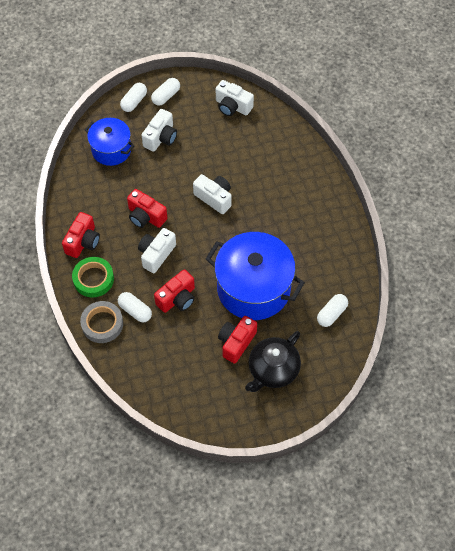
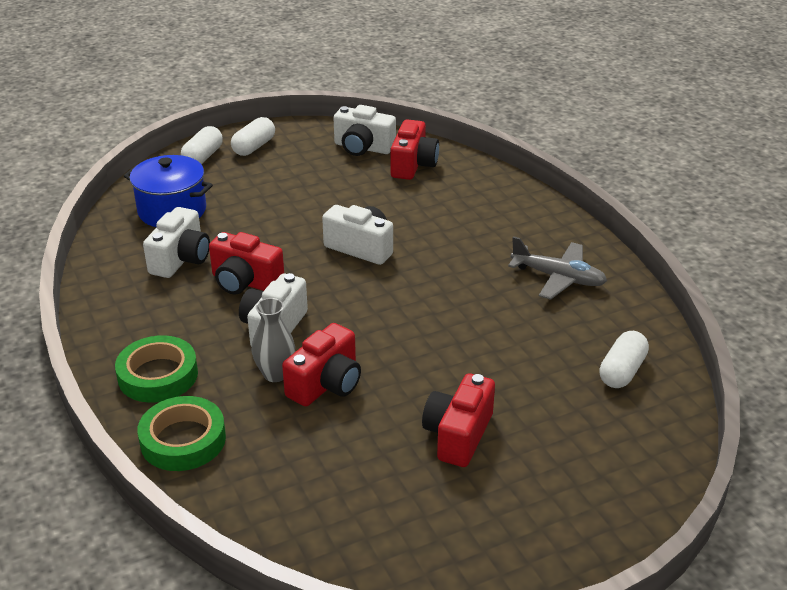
camera: 10 degrees left, 25 degrees down
red camera [62,212,100,258] -> red camera moved to [391,119,439,180]
grey tape [80,301,123,343] -> green tape [137,396,226,471]
white capsule [118,292,152,323] -> none
white camera [141,109,177,152] -> white camera moved to [143,207,210,278]
blue pot [206,232,305,320] -> none
black teapot [245,331,301,392] -> none
none -> grey vase [251,298,295,382]
none -> grey plane [508,236,607,300]

